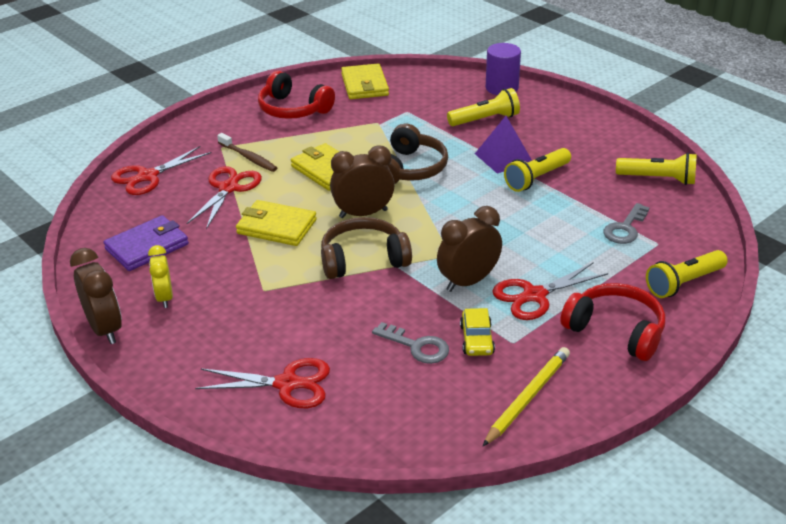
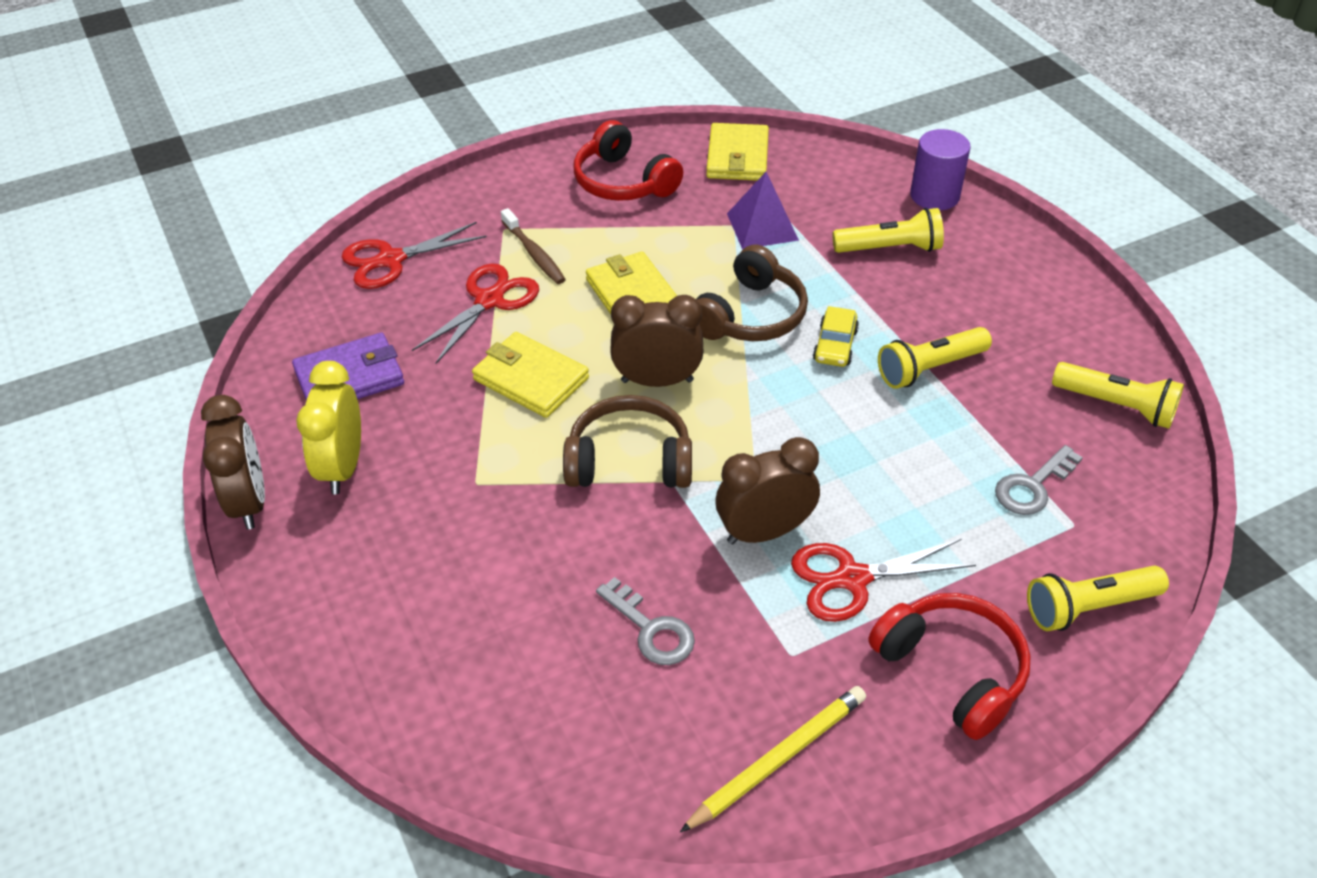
camera: 15 degrees right, 10 degrees up
yellow clock [148,245,173,308] -> yellow clock [296,361,361,495], size x1.51
red scissors [195,358,330,408] -> none
yellow car [460,308,495,356] -> yellow car moved to [813,306,859,367]
purple pyramid [475,116,532,174] -> purple pyramid moved to [727,172,799,249]

